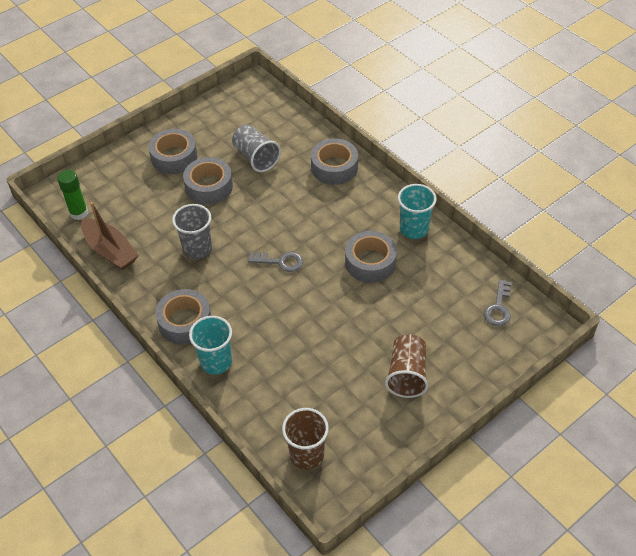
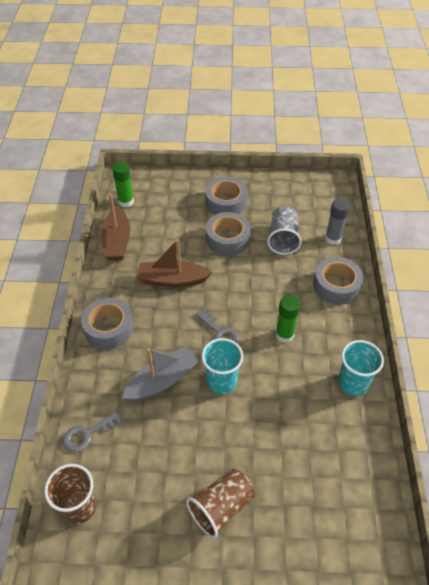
camera: 40 degrees right, 0 degrees up
grey cup [172,204,212,259] -> brown boat [137,239,212,287]
turquoise cup [189,316,232,375] -> turquoise cup moved to [201,338,243,394]
grey tape [345,231,397,283] -> none
grey key [484,279,512,326] -> grey key moved to [63,411,122,452]
none -> grey boat [122,346,199,401]
none -> green glue stick [276,295,300,343]
none -> grey glue stick [325,198,350,245]

